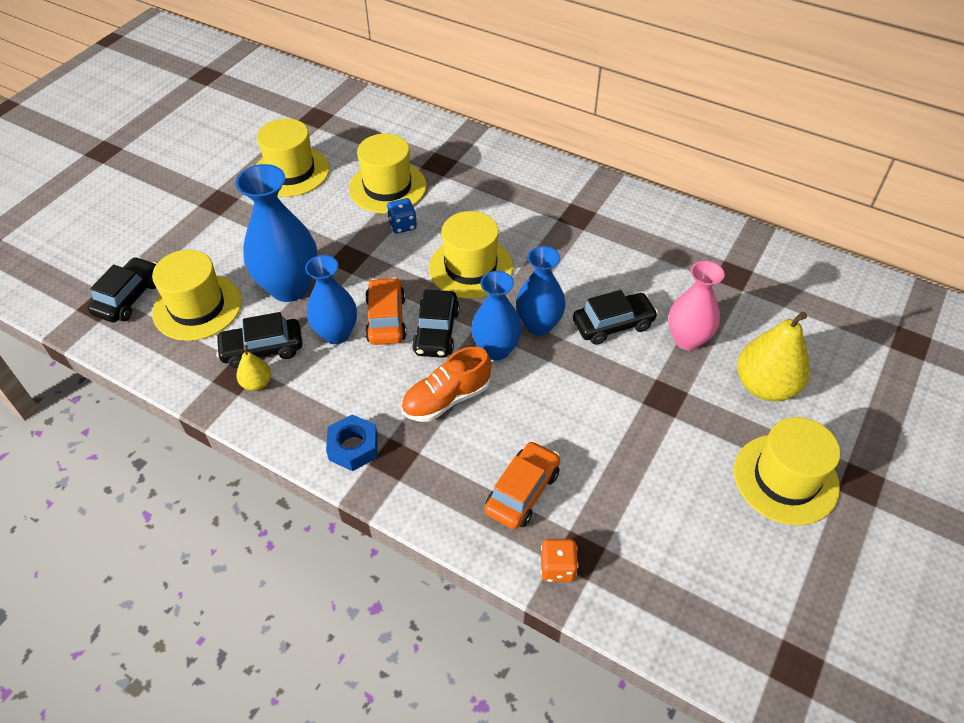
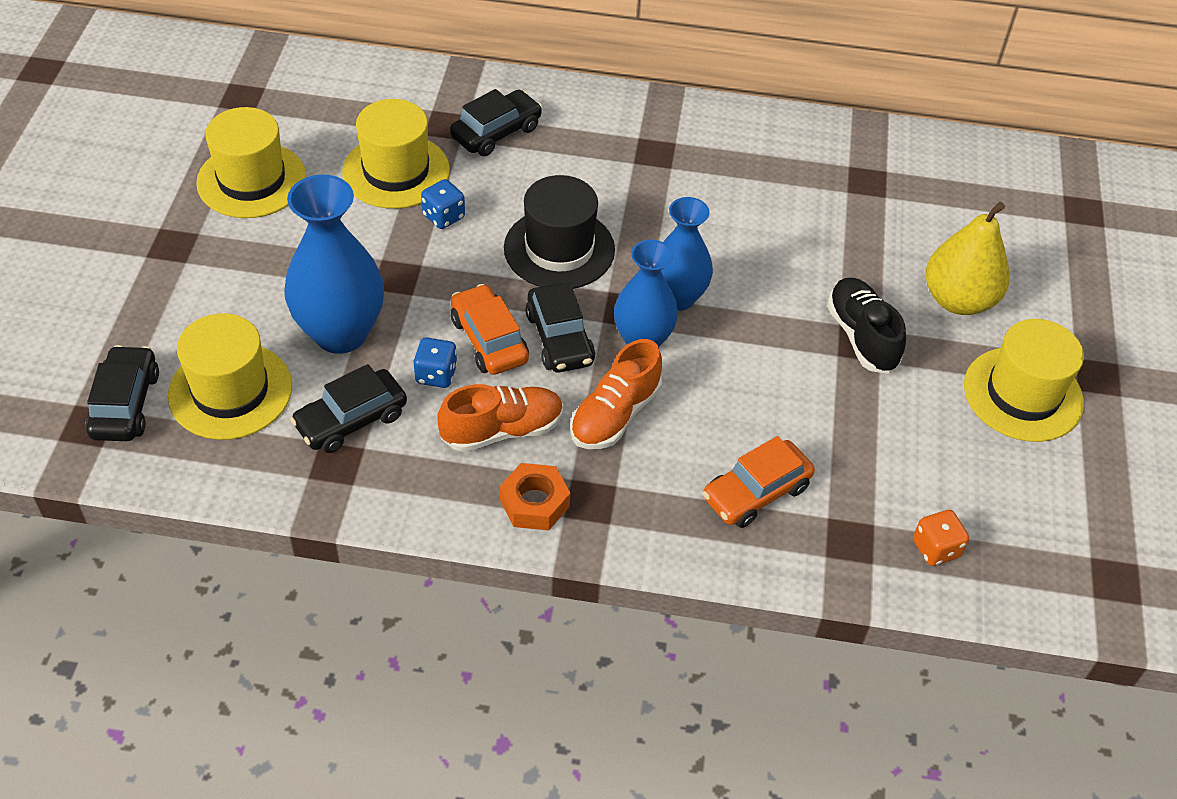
camera: 25 degrees left, 0 degrees up
yellow pear [236,345,271,391] -> none
blue vase [305,255,357,344] -> blue dice [414,337,457,388]
blue nut [326,414,378,471] -> orange nut [500,463,570,530]
yellow hat [429,211,513,299] -> black hat [504,175,615,289]
orange car [485,441,560,530] -> orange car turned 135 degrees counterclockwise [702,436,815,528]
orange dice [541,539,578,582] -> orange dice moved to [913,510,969,566]
black car [573,290,658,345] -> black car moved to [450,89,542,156]
pink vase [668,261,724,350] -> none
none -> orange shoe [437,384,564,452]
none -> black shoe [827,278,906,374]

